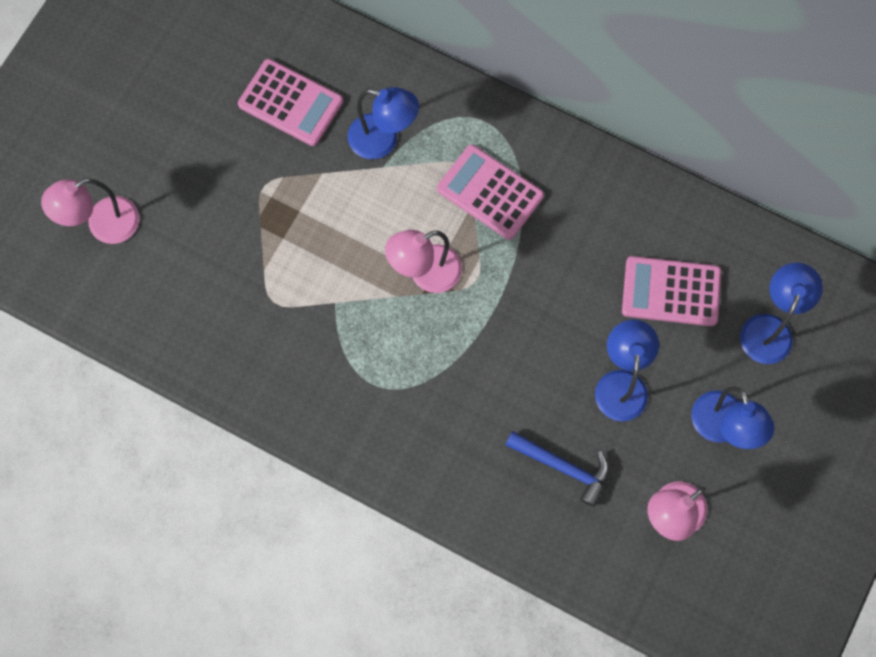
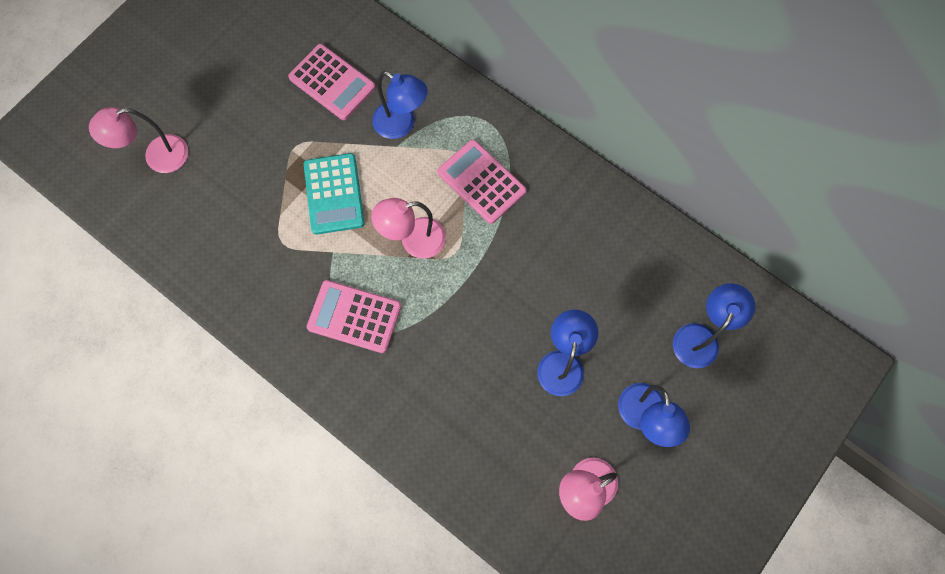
camera: 10 degrees right, 0 degrees up
blue hammer [505,431,609,507] -> none
pink calculator [622,256,721,326] -> pink calculator moved to [307,280,401,353]
none -> turquoise calculator [304,153,365,235]

